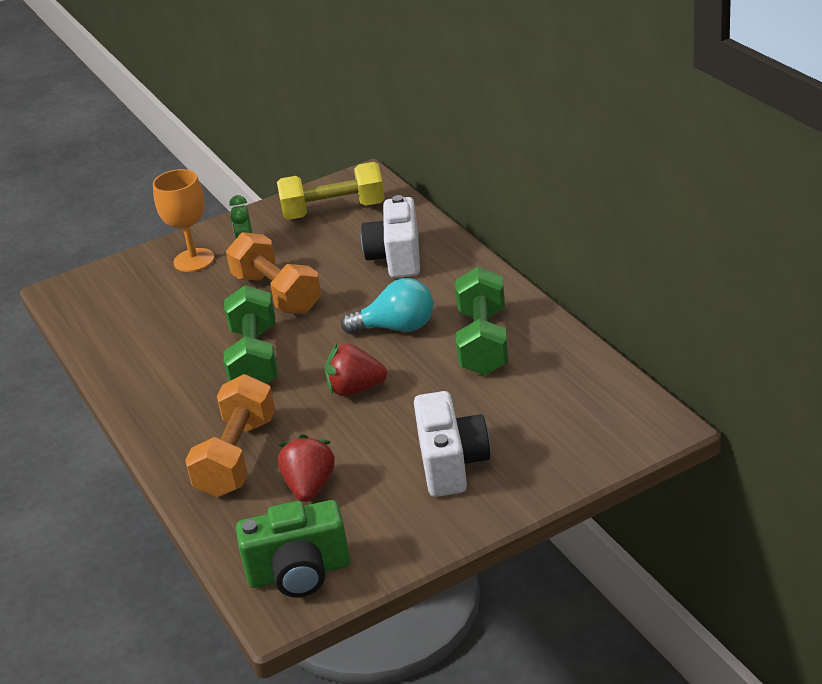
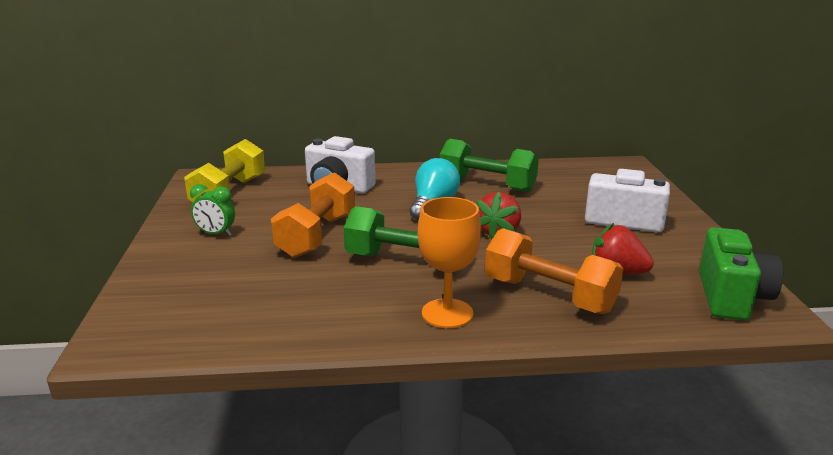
camera: 70 degrees left, 10 degrees down
orange goblet [153,169,215,272] -> orange goblet moved to [418,197,481,328]
orange dumbbell [226,232,321,314] -> orange dumbbell turned 60 degrees counterclockwise [271,172,355,258]

